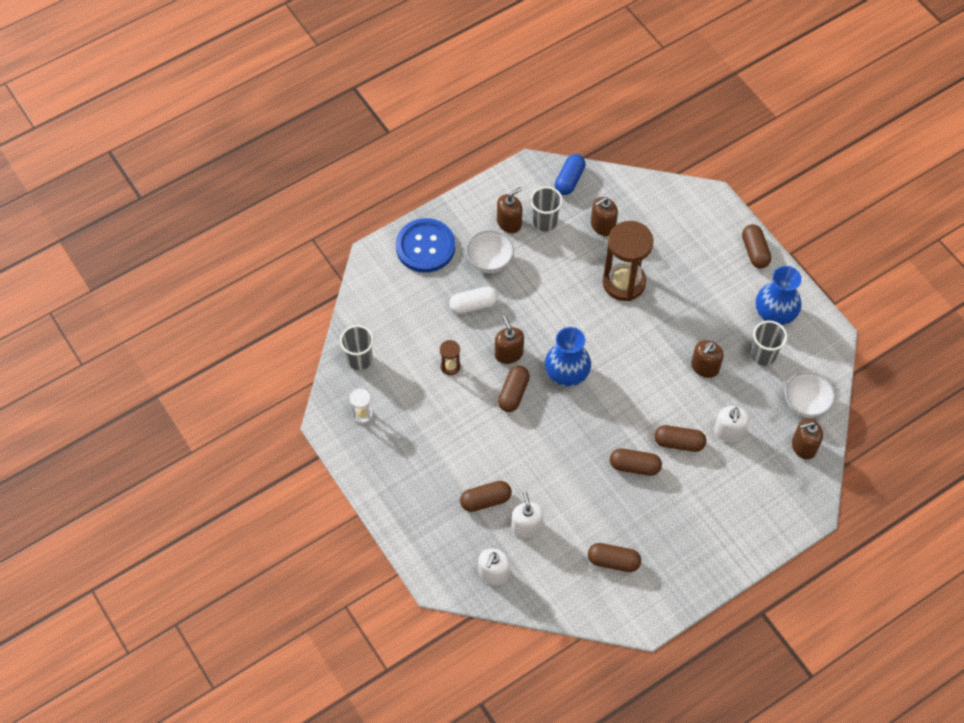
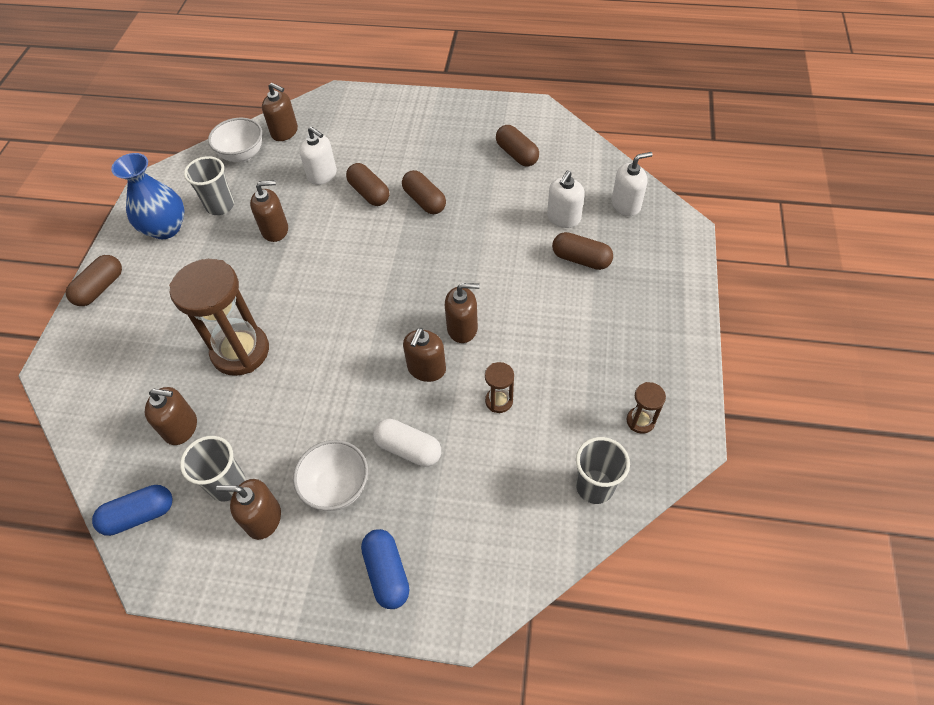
camera: 135 degrees left, 5 degrees down
white hourglass [350,388,373,424] -> brown hourglass [627,382,666,434]
blue button [396,218,455,273] -> blue capsule [361,529,410,609]
brown capsule [498,366,530,412] -> brown soap dispenser [445,283,479,343]
blue vase [545,327,591,387] -> none
white soap dispenser [714,406,749,442] -> white soap dispenser turned 75 degrees clockwise [299,126,337,185]

